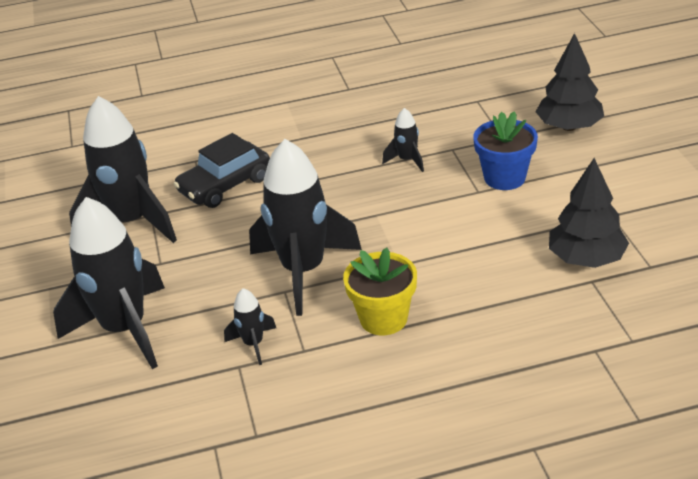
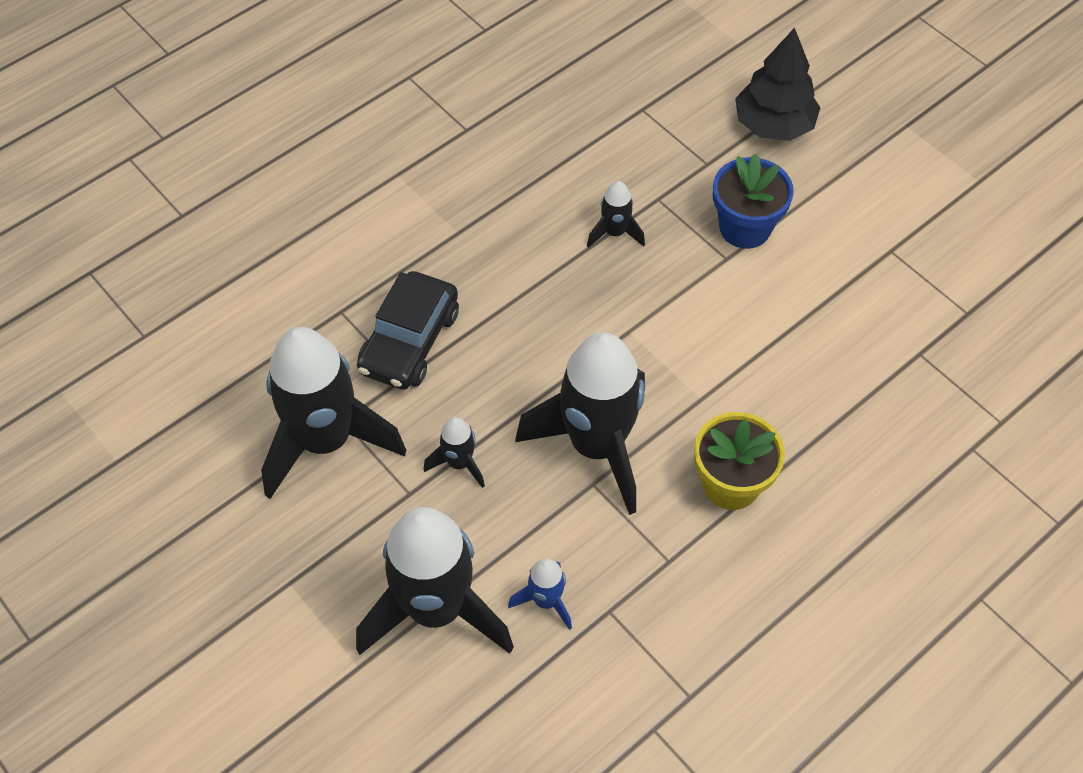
camera: 30 degrees left, 20 degrees up
black rocket [224,288,276,365] -> black rocket moved to [424,417,485,488]
black tree [549,158,629,268] -> none
none -> blue rocket [508,558,572,630]

